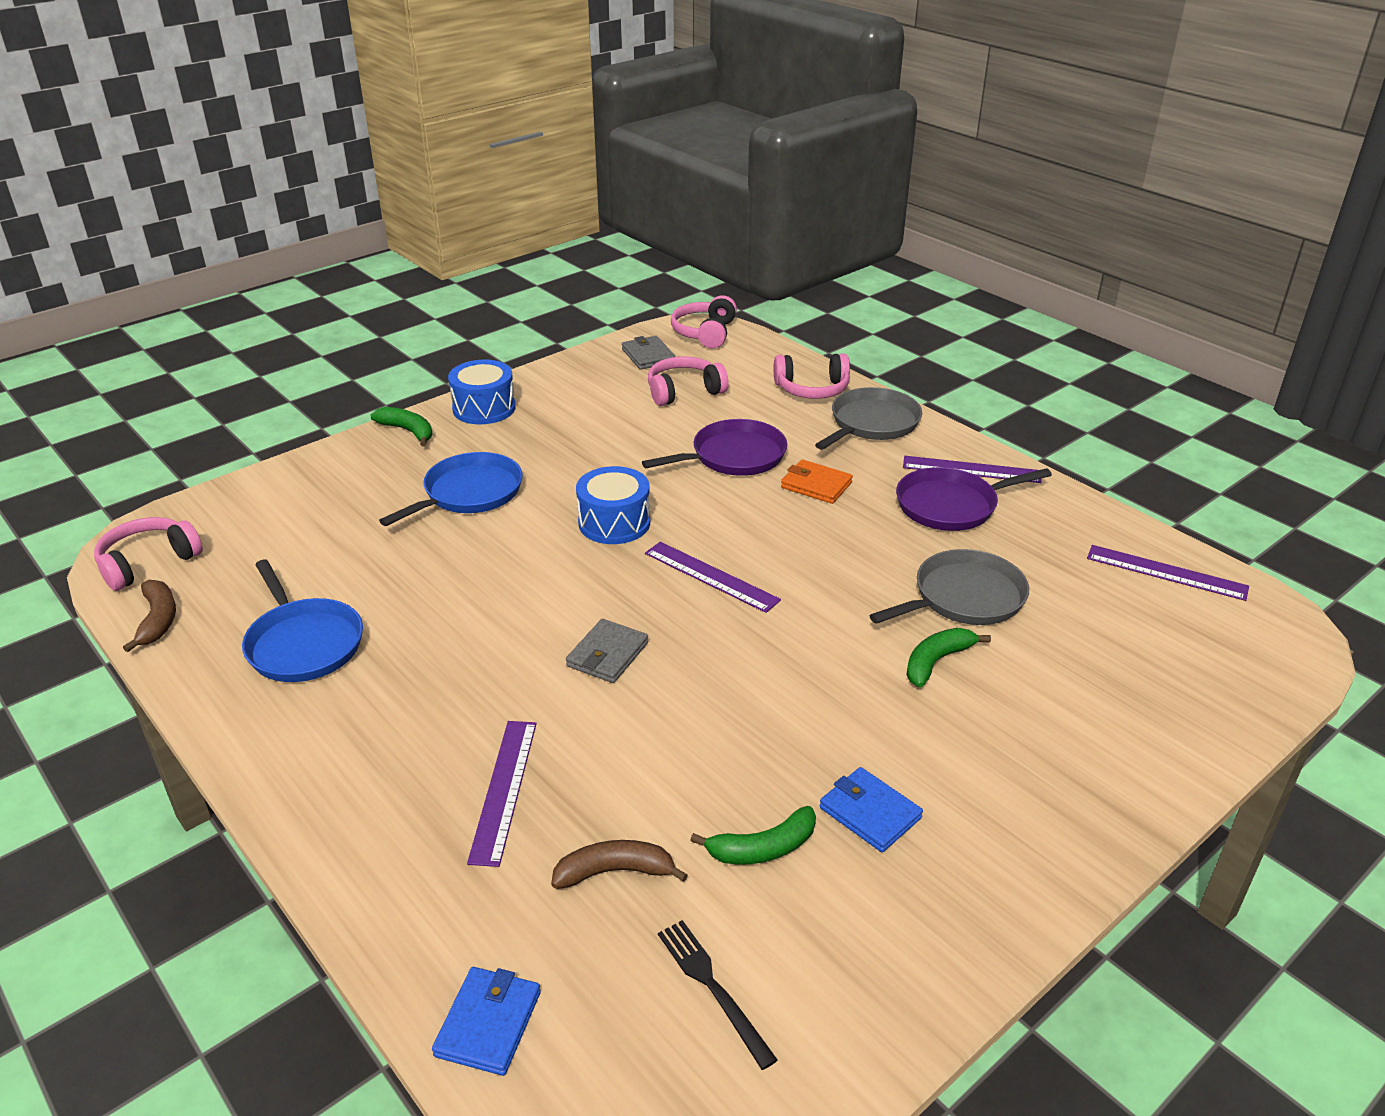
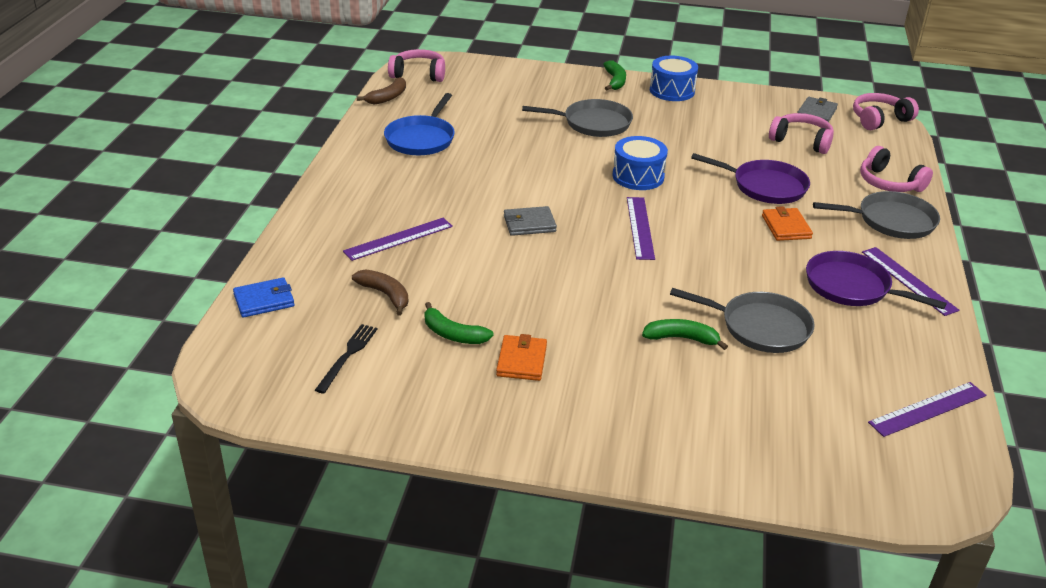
camera: 50 degrees right, 0 degrees up
blue pan [379,452,523,526] -> grey pan [522,99,633,137]
blue wallet [820,767,923,852] -> orange wallet [496,334,547,381]
purple ruler [1087,545,1249,601] -> purple ruler turned 75 degrees clockwise [868,382,986,437]

